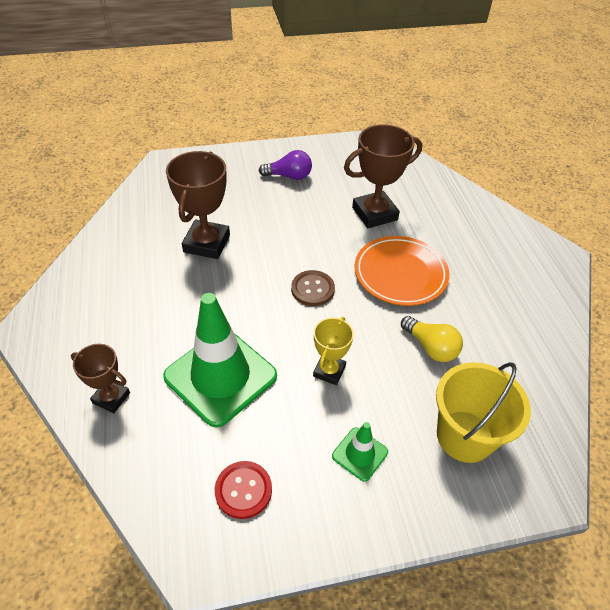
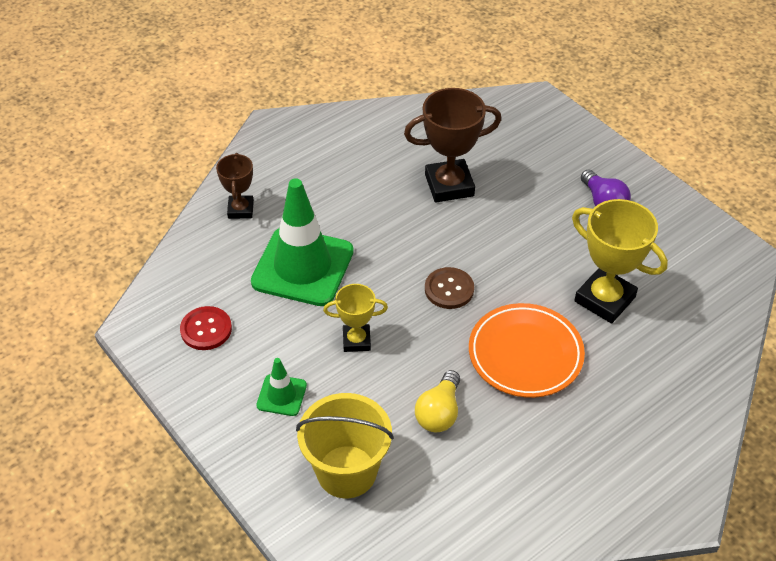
camera: 65 degrees right, 0 degrees up
brown trophy [344,124,422,228] -> yellow trophy [572,199,668,324]

